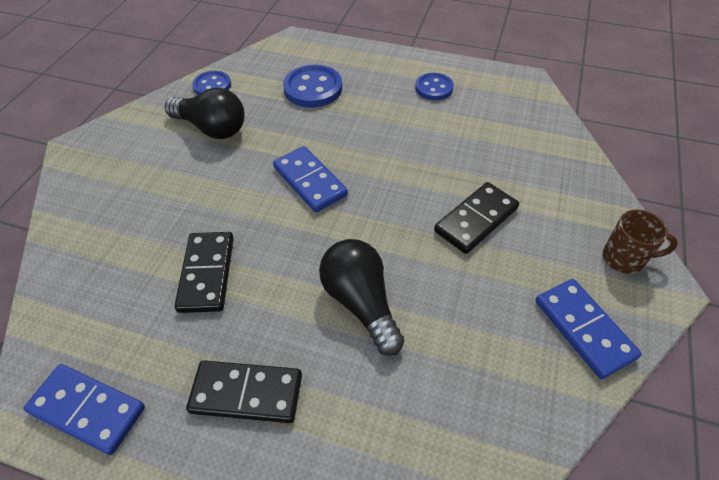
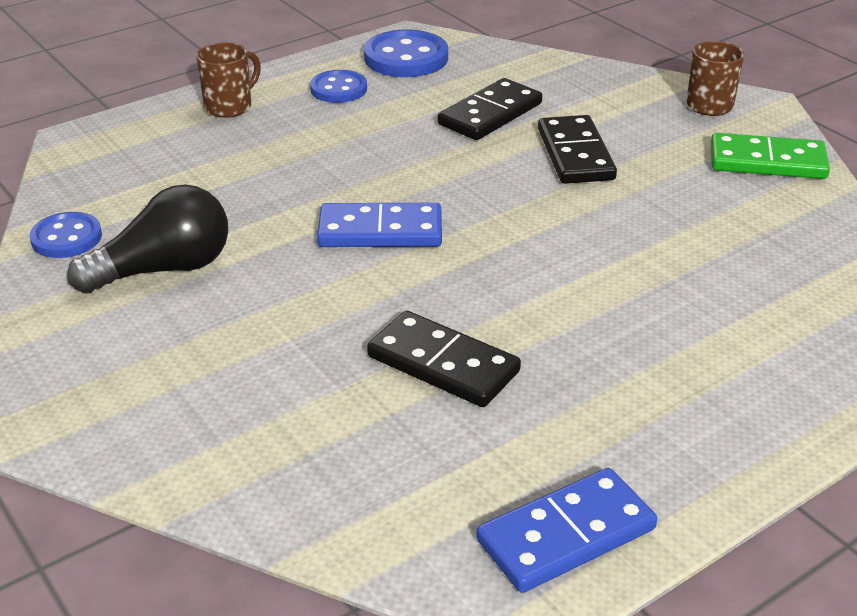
camera: 55 degrees left, 15 degrees down
black domino [186,360,302,423] -> black domino moved to [438,78,542,140]
blue button [283,65,342,107] -> blue button moved to [364,30,448,77]
black light bulb [319,239,404,356] -> none
blue domino [536,279,642,379] -> green domino [711,133,830,179]
none -> brown mug [196,42,261,118]

